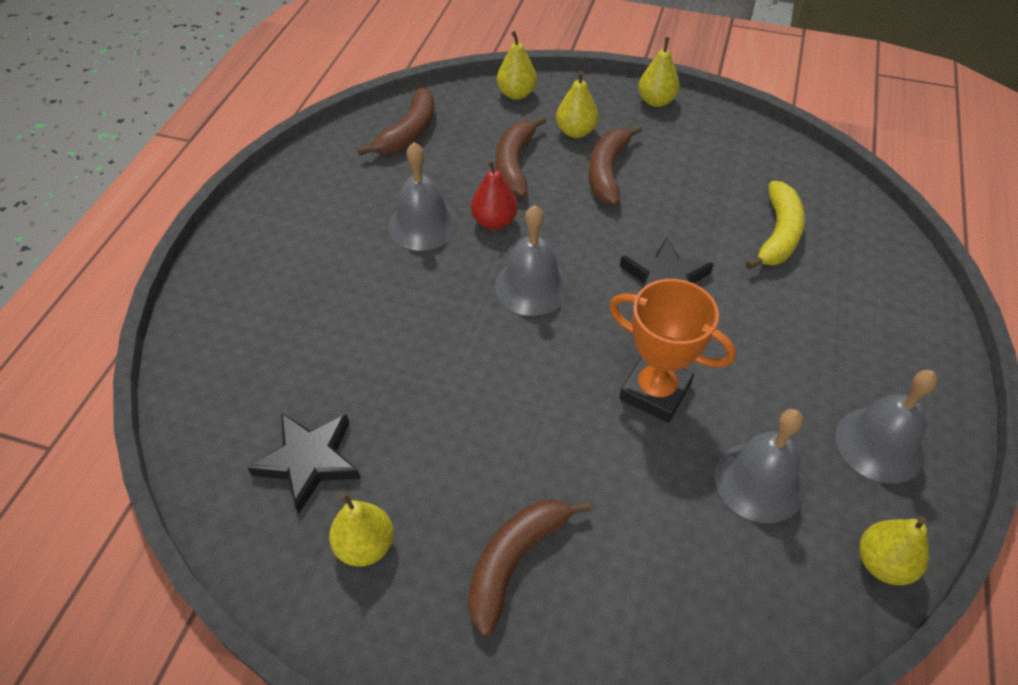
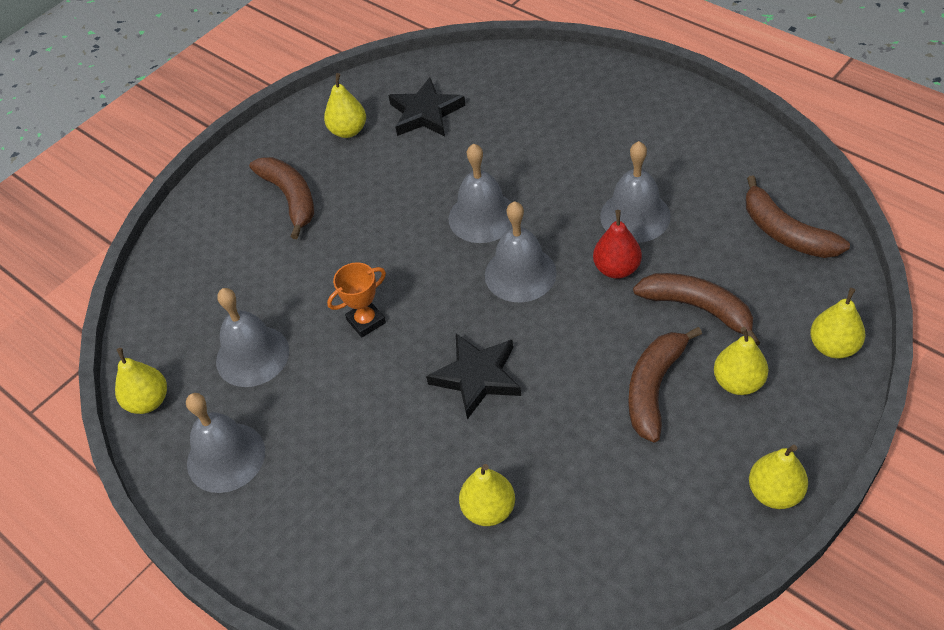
camera: 120 degrees right, 0 degrees up
brown banana [589,125,642,205] -> brown banana turned 105 degrees counterclockwise [628,327,702,442]
orange trophy [609,279,736,423] -> orange trophy [327,262,386,337], size x0.61
yellow banana [746,181,805,270] -> yellow pear [459,464,515,526]
none -> grey bell [449,143,512,243]

